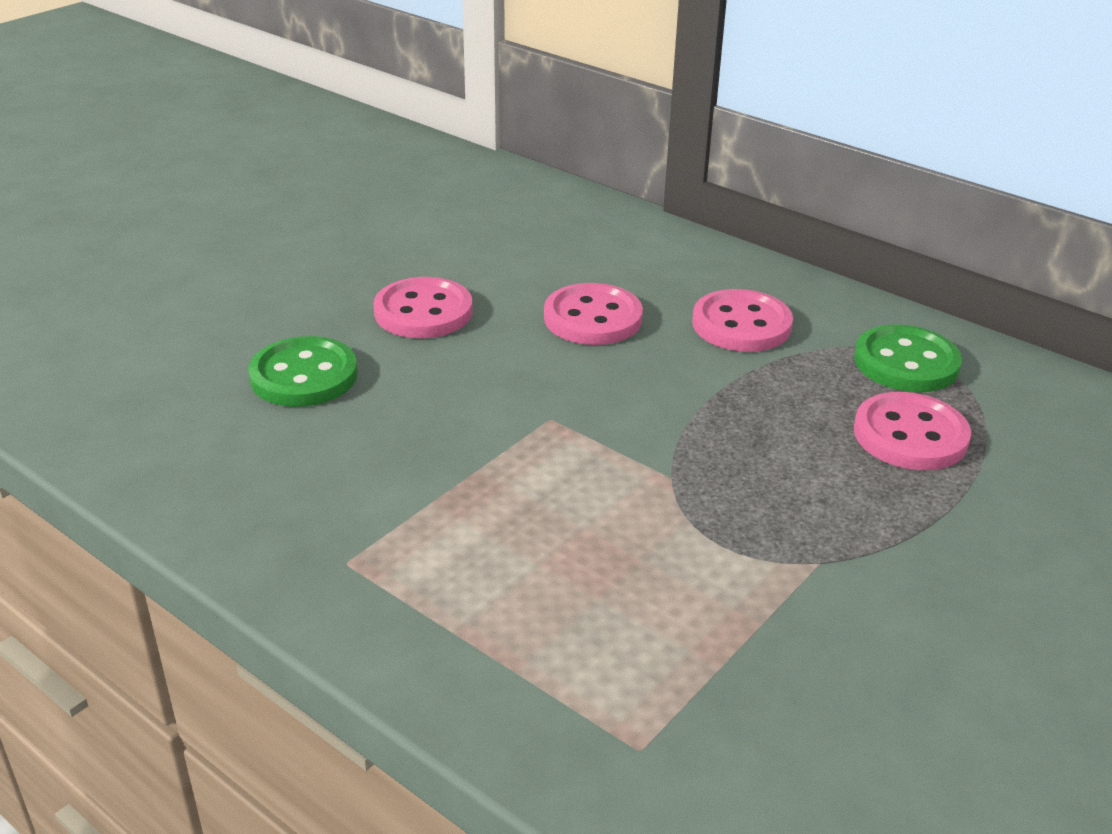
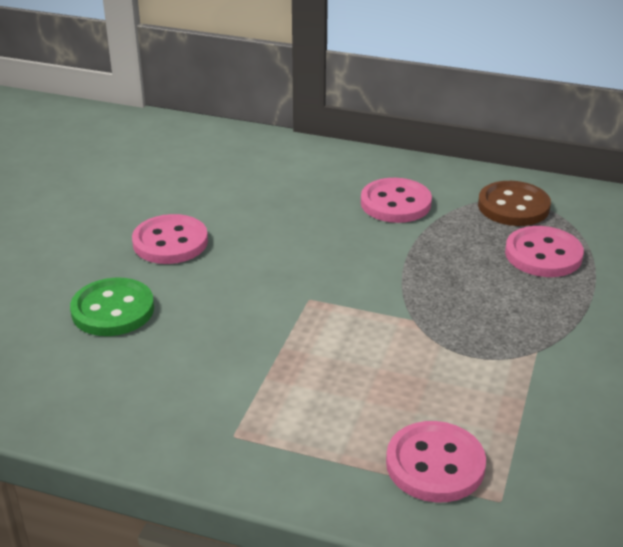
camera: 20 degrees left, 0 degrees up
pink button [544,283,643,345] -> pink button moved to [386,421,486,502]
green button [854,324,962,392] -> brown button [478,181,551,226]

